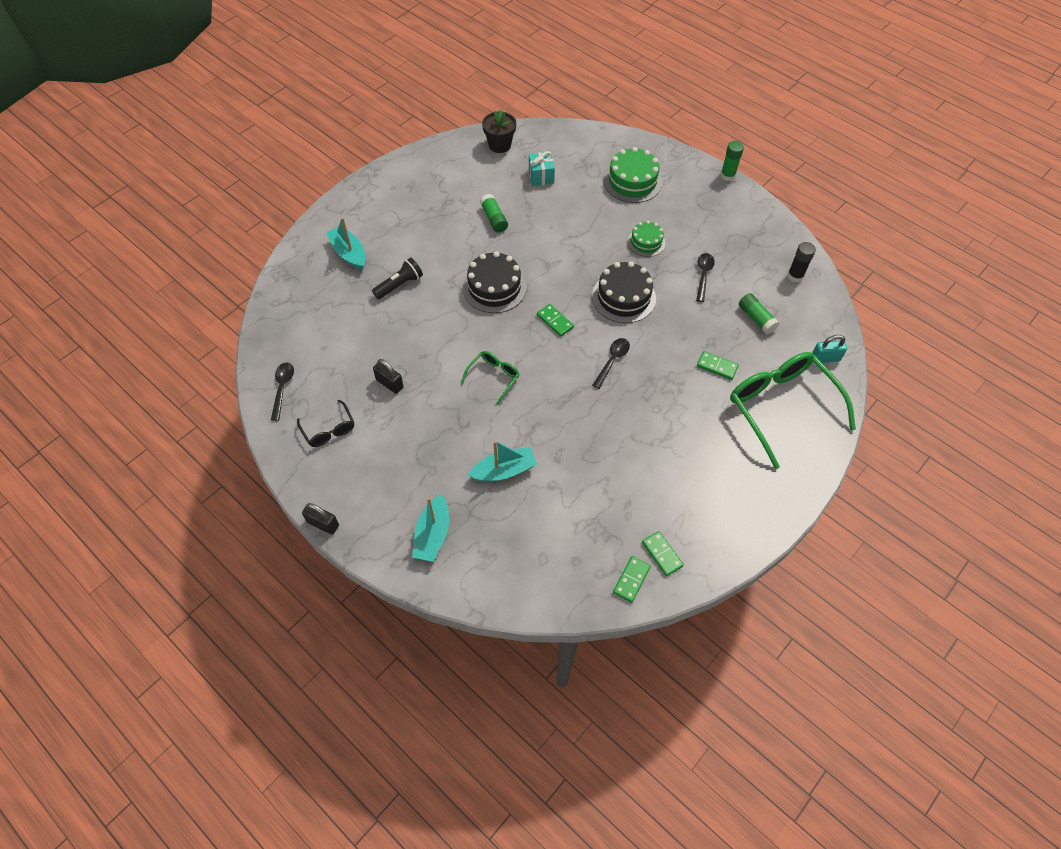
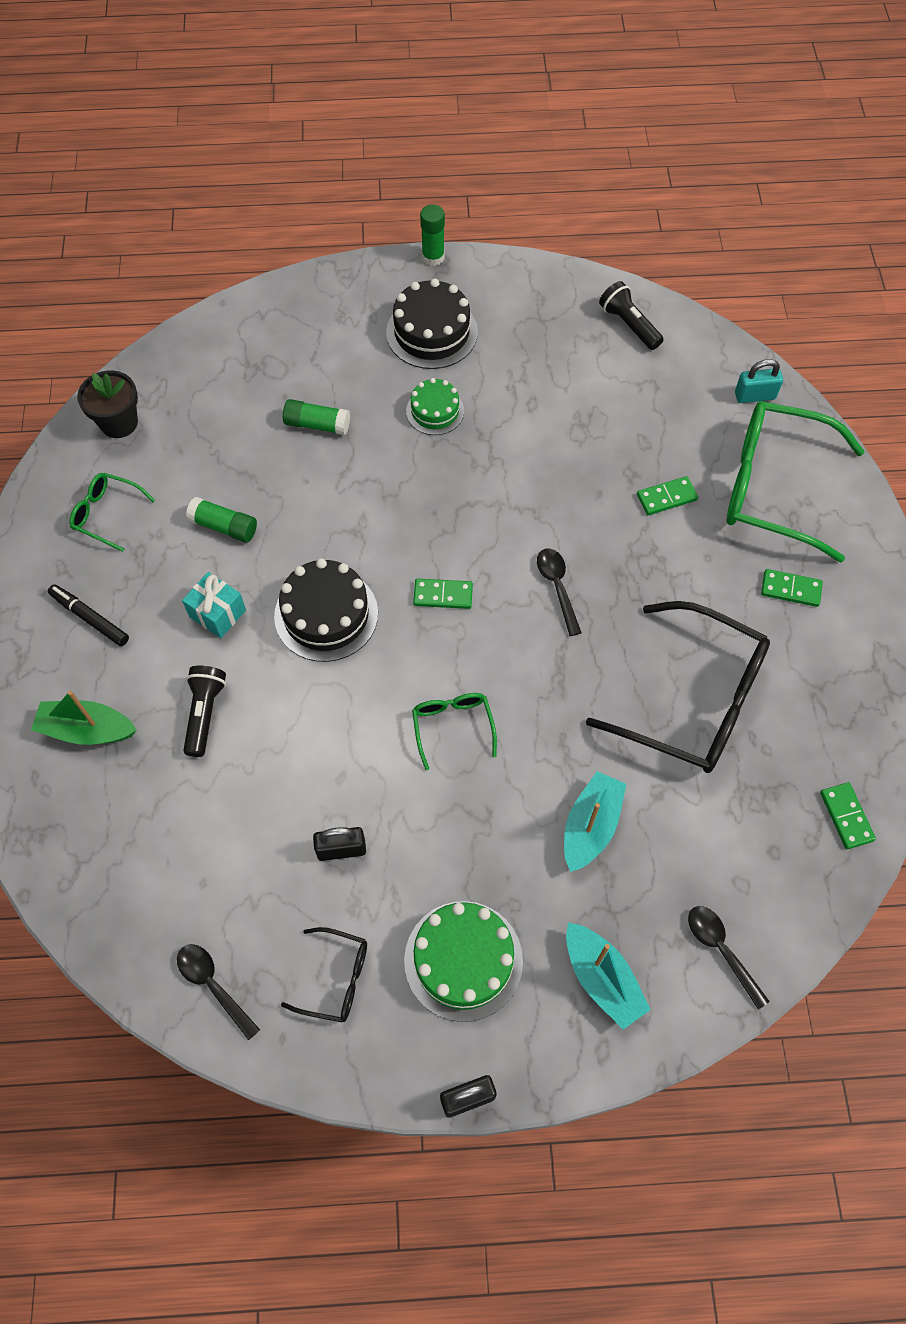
camera: 45 degrees left, 5 degrees up
turquoise boat [326,217,366,270] -> green boat [31,691,137,745]
turquoise gift [529,151,555,186] -> turquoise gift moved to [182,572,246,638]
black cake [592,261,656,323] -> black cake moved to [386,278,478,369]
green cake [603,147,662,203] -> green cake moved to [404,901,523,1022]
green domino [642,531,684,576] -> green domino moved to [761,569,823,607]
black spoon [696,253,715,302] -> black spoon moved to [688,906,770,1010]
green glue stick [739,293,780,335] -> green glue stick moved to [283,399,350,435]
black glue stick [787,242,816,283] -> black flashlight [599,281,664,350]
turquoise padlock [812,335,847,363] -> turquoise padlock turned 45 degrees clockwise [735,359,783,403]
none -> black marker [48,584,129,646]
none -> green glasses [69,473,155,552]
none -> black glasses [586,601,770,773]

